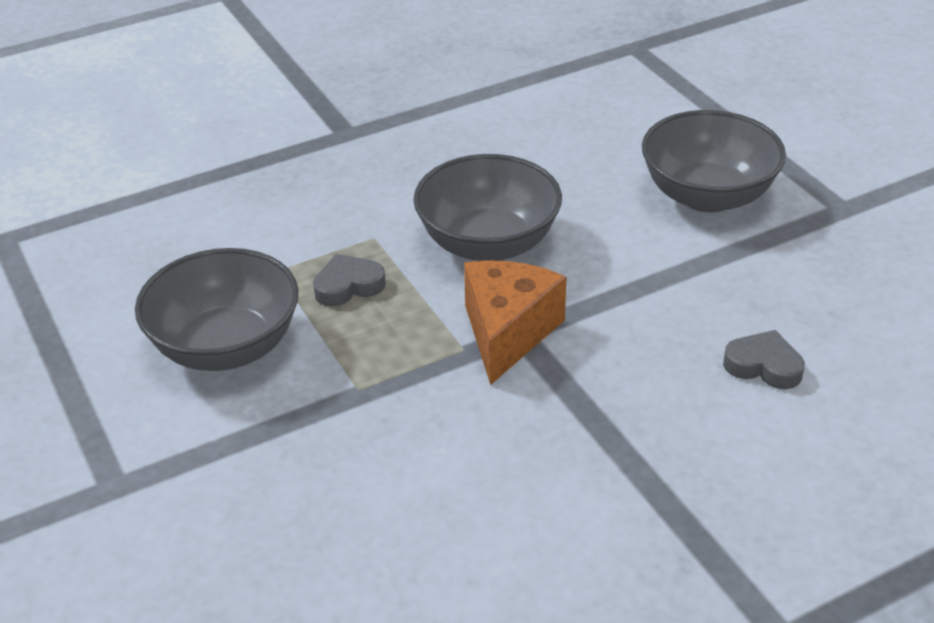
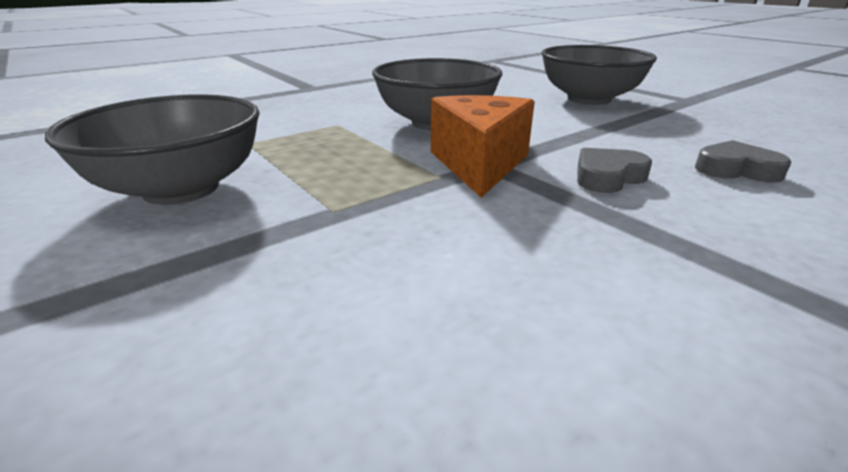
camera: 10 degrees left, 10 degrees down
grey heart [313,254,386,307] -> grey heart moved to [577,148,652,193]

